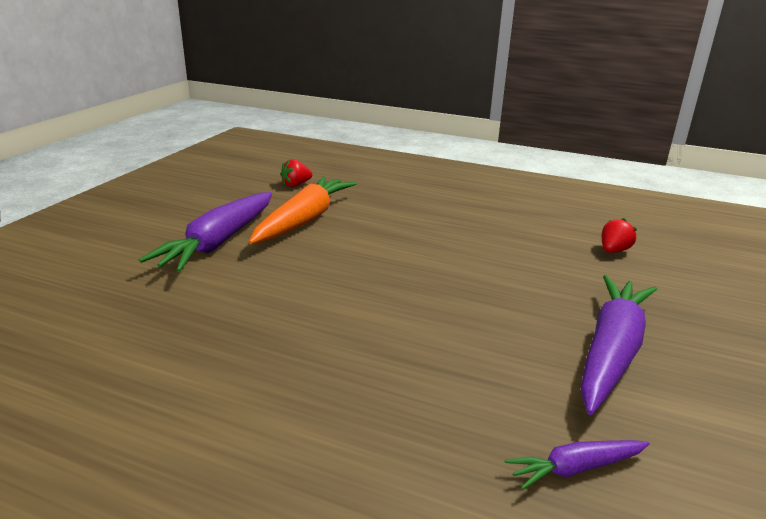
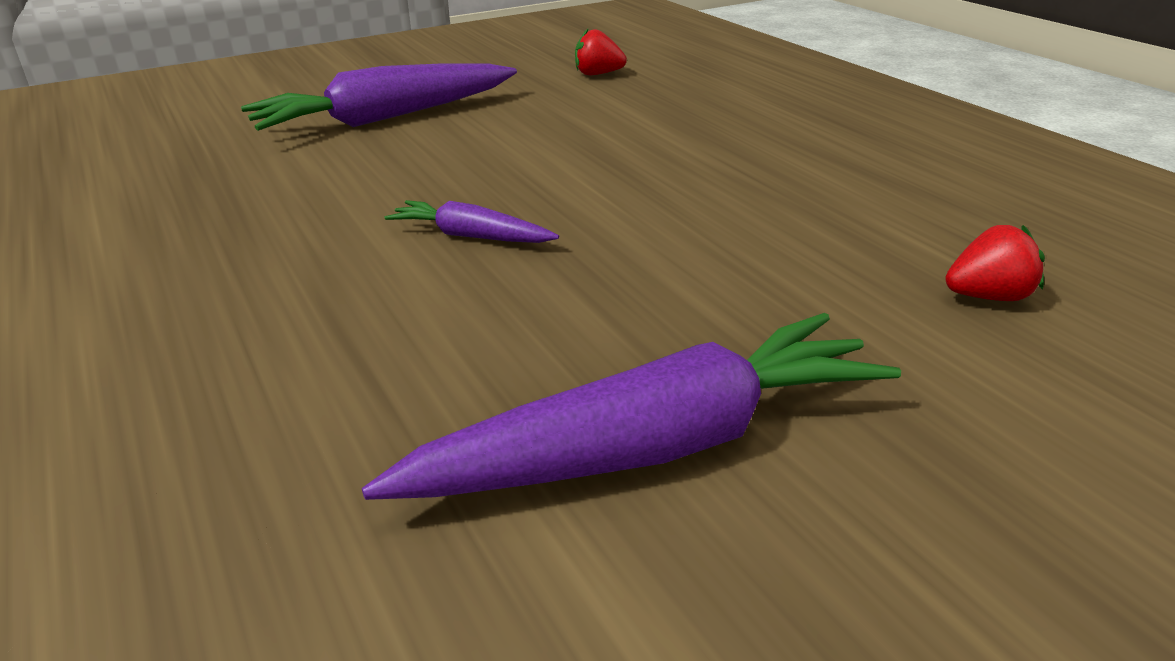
camera: 40 degrees right, 5 degrees up
orange carrot [249,176,357,244] -> none
purple carrot [505,440,650,490] -> purple carrot moved to [385,200,559,243]

